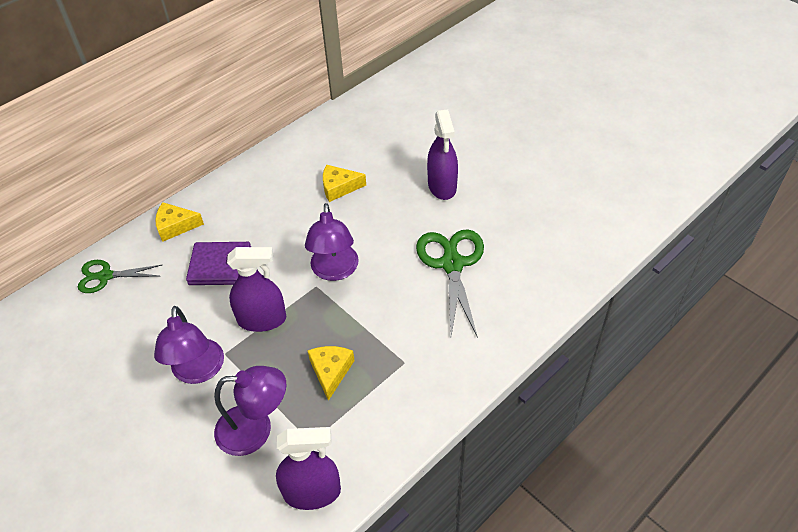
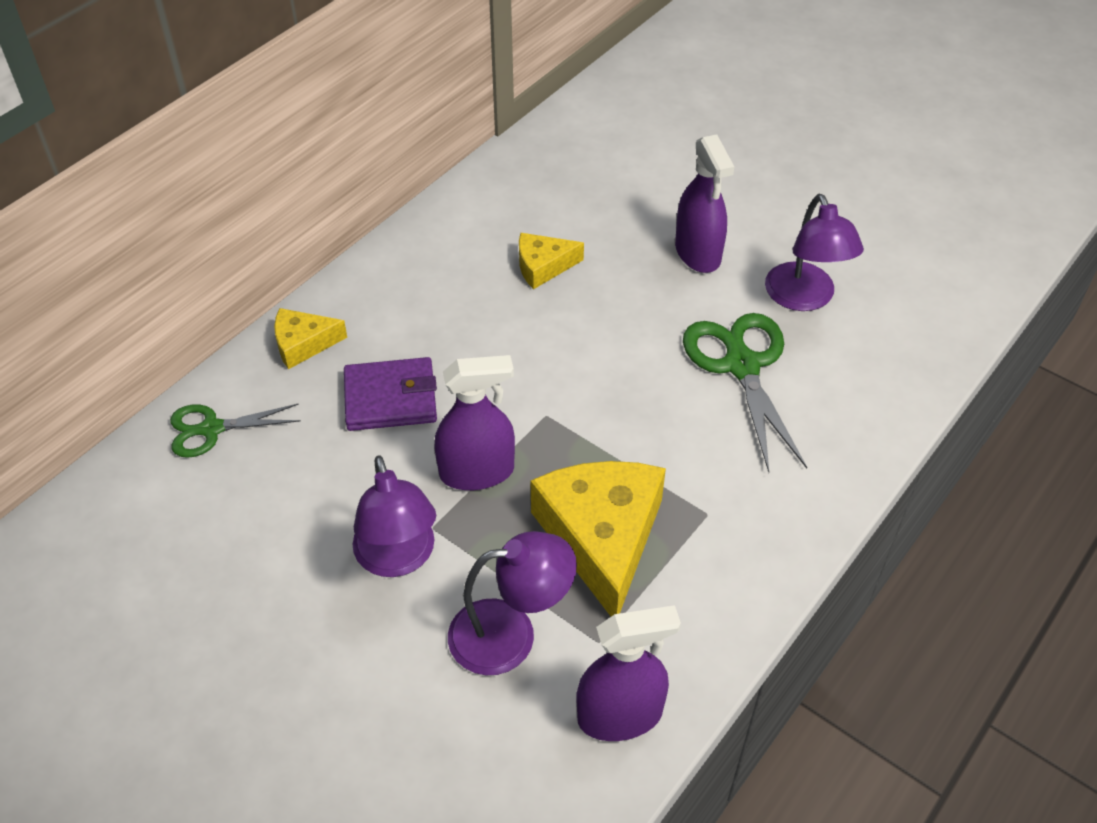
camera: 10 degrees left, 0 degrees up
purple lamp [305,203,359,281] -> purple lamp moved to [765,194,864,311]
yellow cheese [307,346,355,401] -> yellow cheese [531,461,666,616], size x1.95

